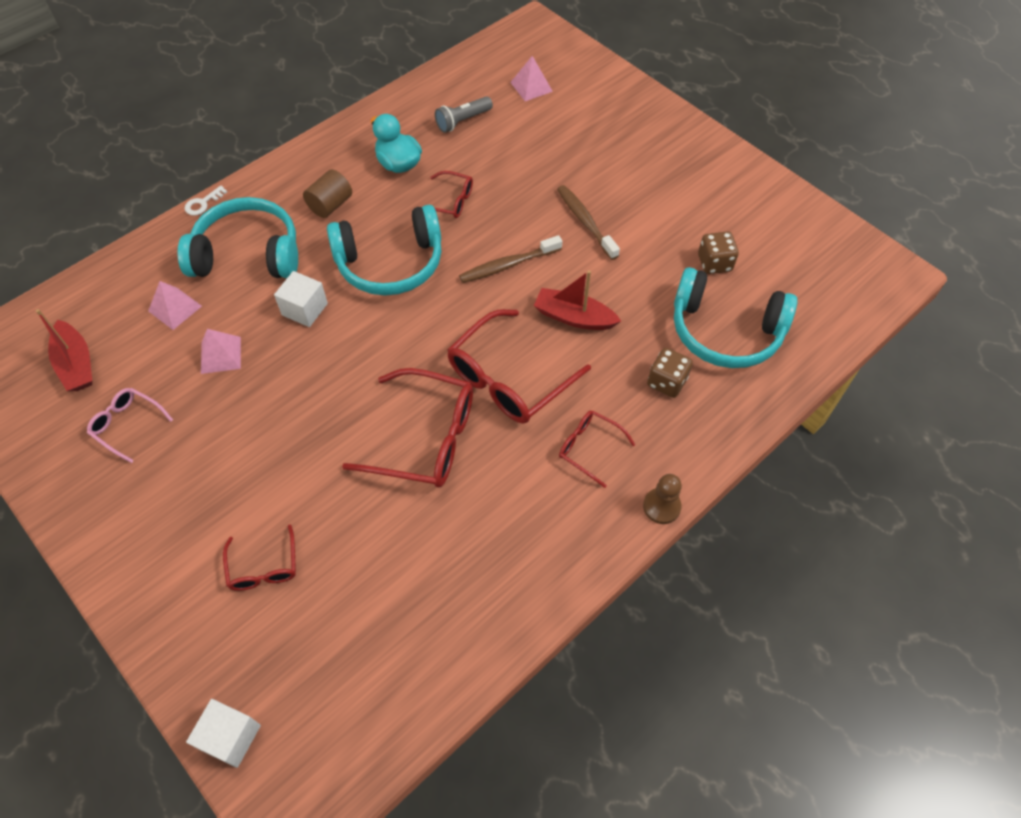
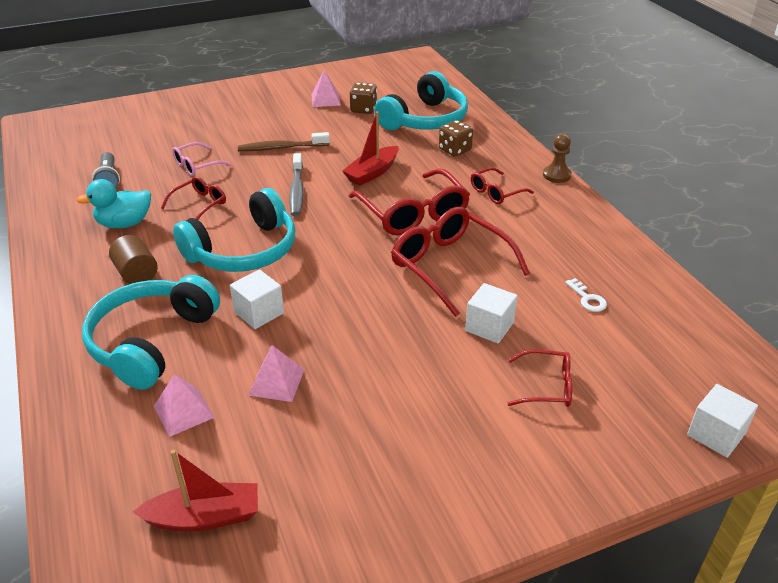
camera: 70 degrees left, 20 degrees down
pink glasses [87,388,173,463] -> pink glasses moved to [172,142,232,176]
white key [184,185,227,216] -> white key moved to [565,278,607,312]
turquoise headphones [327,205,441,296] -> turquoise headphones turned 45 degrees clockwise [173,188,296,272]
red glasses [342,368,473,488] -> red glasses turned 75 degrees counterclockwise [391,207,530,317]
brown toothbrush [459,235,562,283] -> grey toothbrush [289,153,304,216]
pink pyramid [510,56,553,101] -> pink pyramid moved to [311,70,341,107]
none -> white cube [465,283,518,344]

